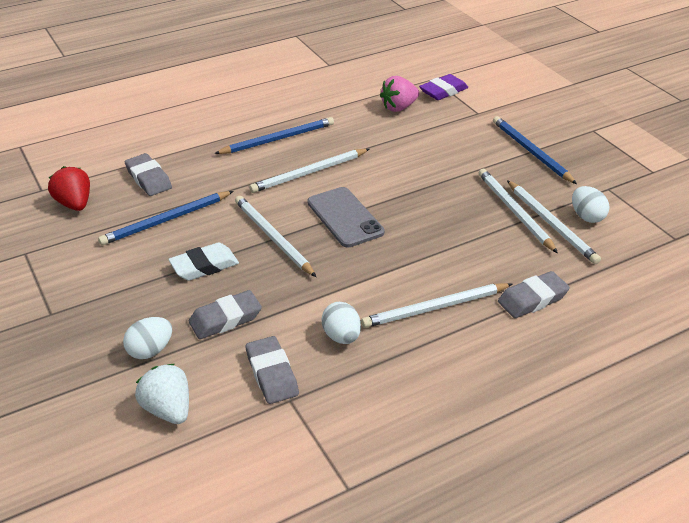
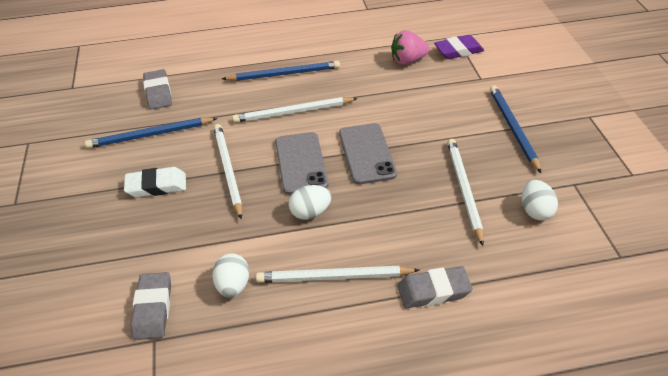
camera: 20 degrees right, 5 degrees up
red strawberry [48,166,90,211] -> none
white egg [123,317,172,359] -> white egg moved to [289,185,332,220]
white strawberry [135,364,189,424] -> none
grey eraser [189,290,262,339] -> none
white pencil [507,180,601,264] -> none
none -> grey phone [339,123,397,184]

